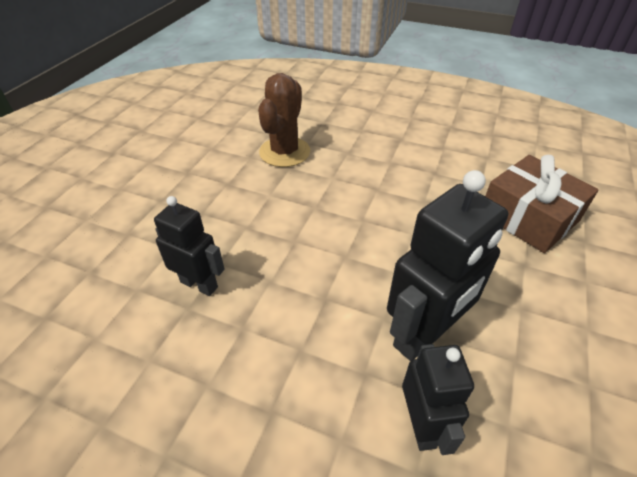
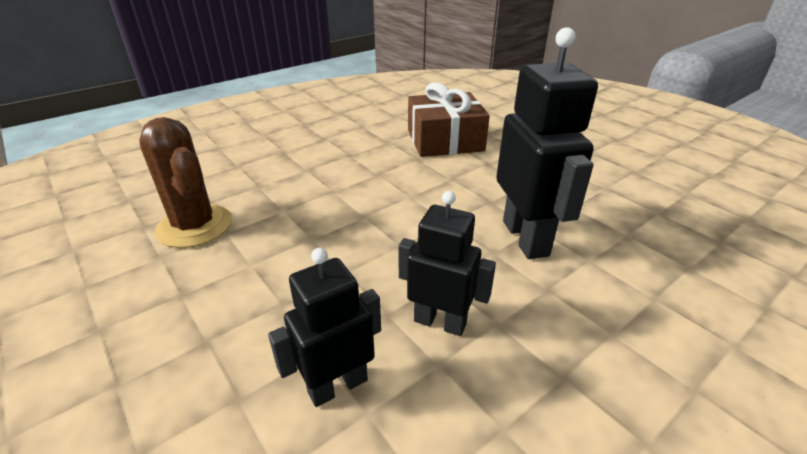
camera: 60 degrees left, 10 degrees down
black robot [402,344,474,455] -> black robot moved to [398,191,496,336]

